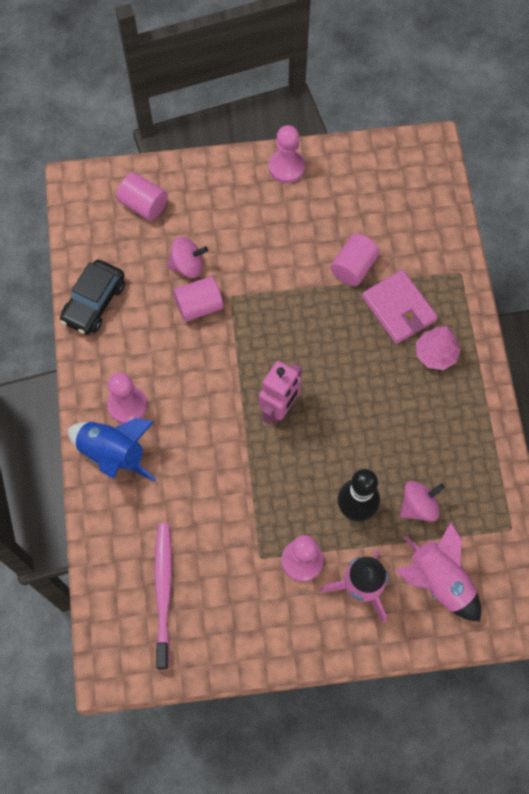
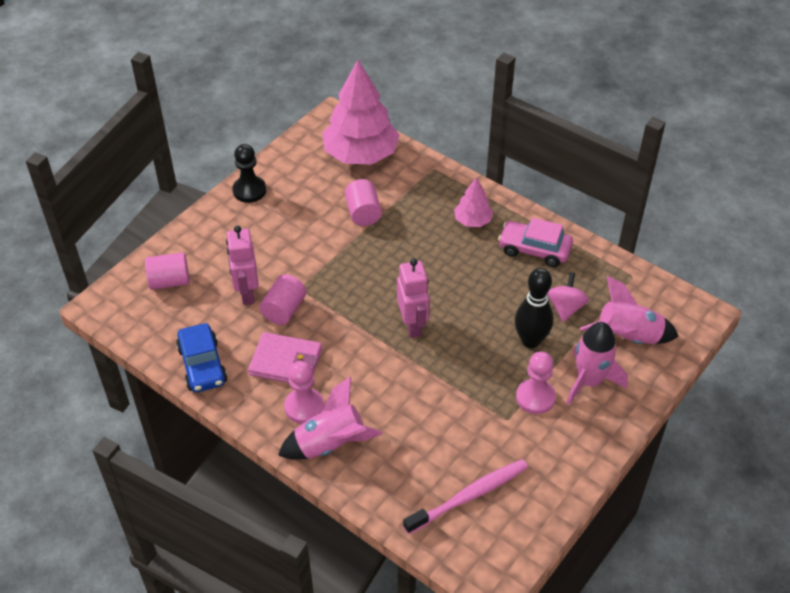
camera: 45 degrees left, 20 degrees down
black car [60,260,125,335] -> blue car [176,323,227,392]
blue rocket [68,418,157,482] -> pink rocket [278,377,382,460]
pink toothbrush [154,523,172,670] -> pink toothbrush turned 105 degrees clockwise [403,459,528,534]
pink spinning top [167,237,208,278] -> pink robot [226,225,259,305]
pink pawn [269,125,305,183] -> black pawn [233,144,266,203]
pink wallet [362,270,438,344] -> pink wallet moved to [248,332,322,383]
none -> pink tree [322,60,400,164]
none -> pink car [498,218,573,267]

